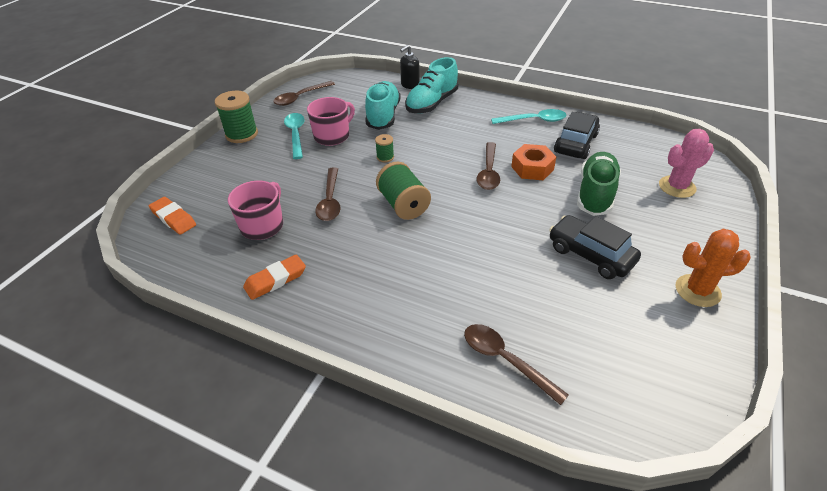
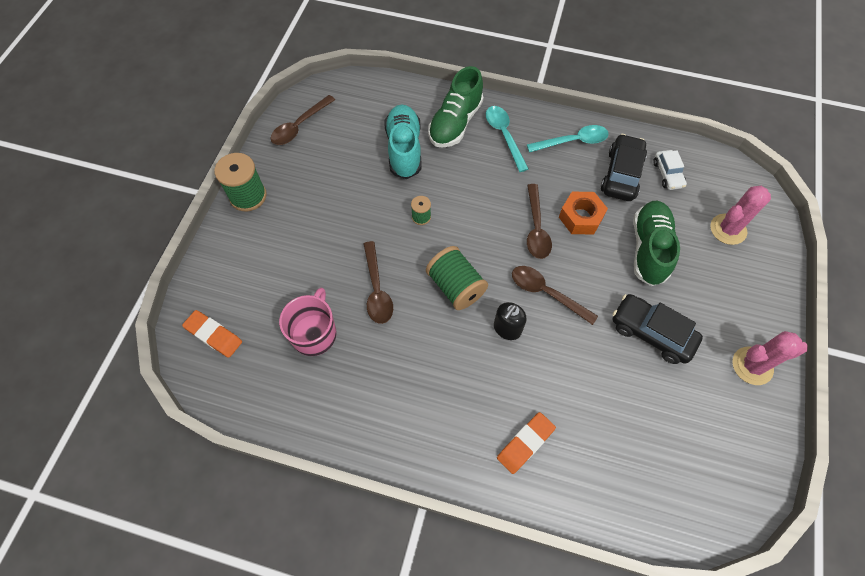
camera: 10 degrees left, 20 degrees up
orange eraser [243,254,306,300] -> orange eraser moved to [497,412,556,474]
turquoise spoon [284,113,305,159] -> turquoise spoon moved to [486,106,529,172]
pink mug [307,97,355,146] -> none
black soap dispenser [400,45,420,89] -> black soap dispenser moved to [494,302,527,340]
turquoise shoe [405,57,458,113] -> green shoe [428,66,484,148]
brown spoon [464,324,569,405] -> brown spoon moved to [512,266,598,325]
orange cactus [676,229,751,307] -> pink cactus [733,331,808,385]
none -> white car [653,150,687,190]

